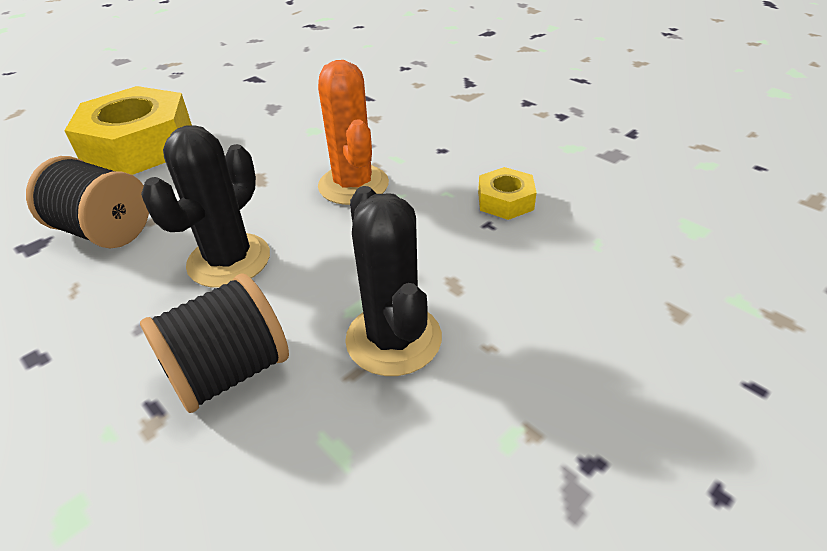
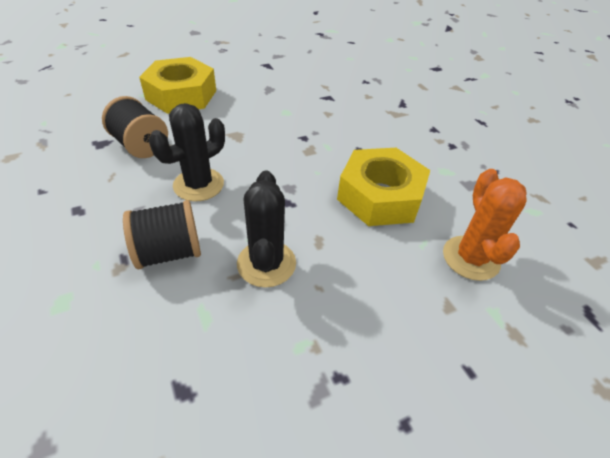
camera: 15 degrees right, 5 degrees up
orange cactus [318,60,389,205] -> orange cactus moved to [443,169,527,281]
yellow nut [478,167,537,220] -> yellow nut [337,148,430,226], size x2.17

